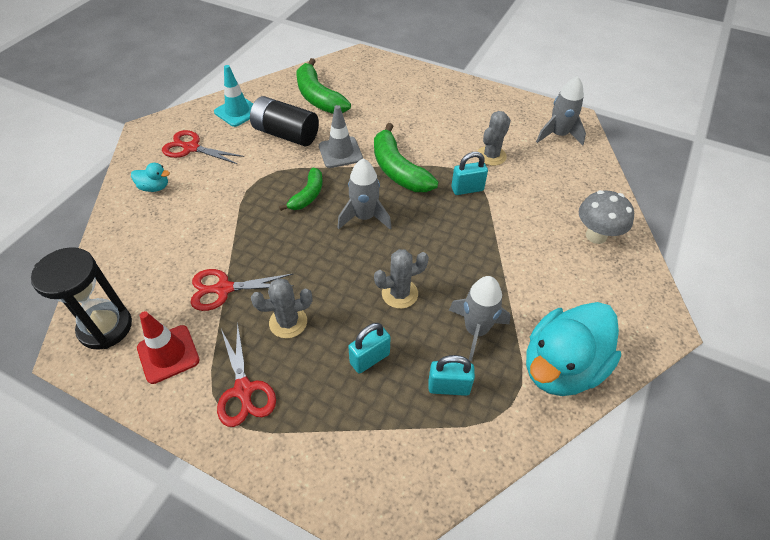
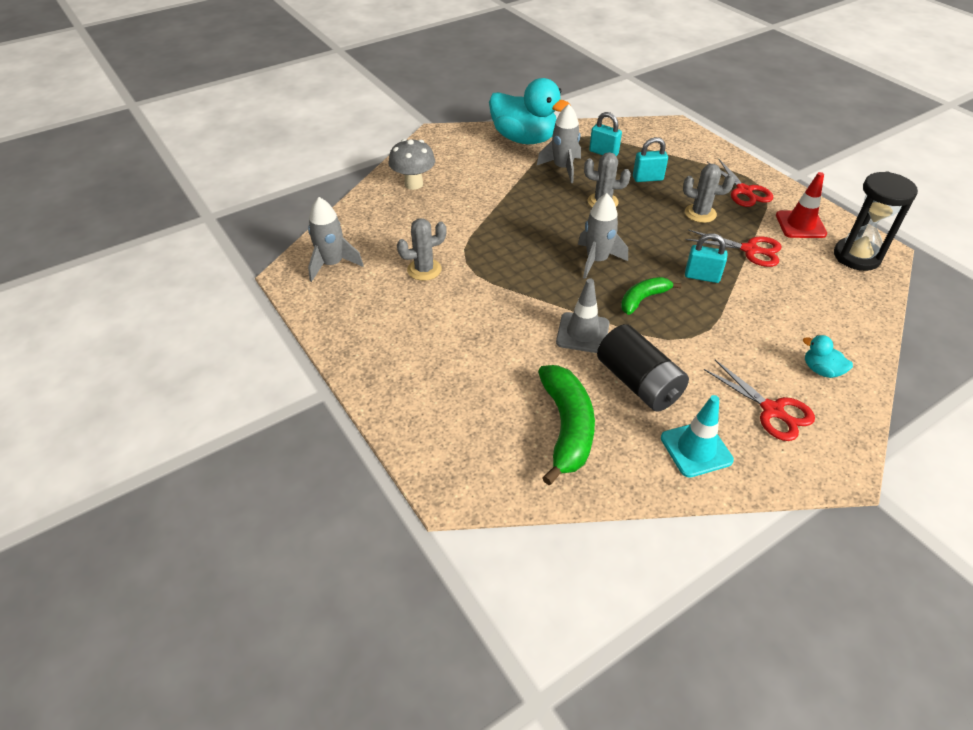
camera: 150 degrees left, 5 degrees down
red scissors [217,322,276,427] -> red scissors turned 150 degrees clockwise [707,158,773,207]
green banana [374,123,438,192] -> none
turquoise padlock [451,152,488,195] -> turquoise padlock moved to [685,233,728,283]
turquoise duck [526,302,621,396] -> turquoise duck turned 45 degrees clockwise [489,78,571,144]

